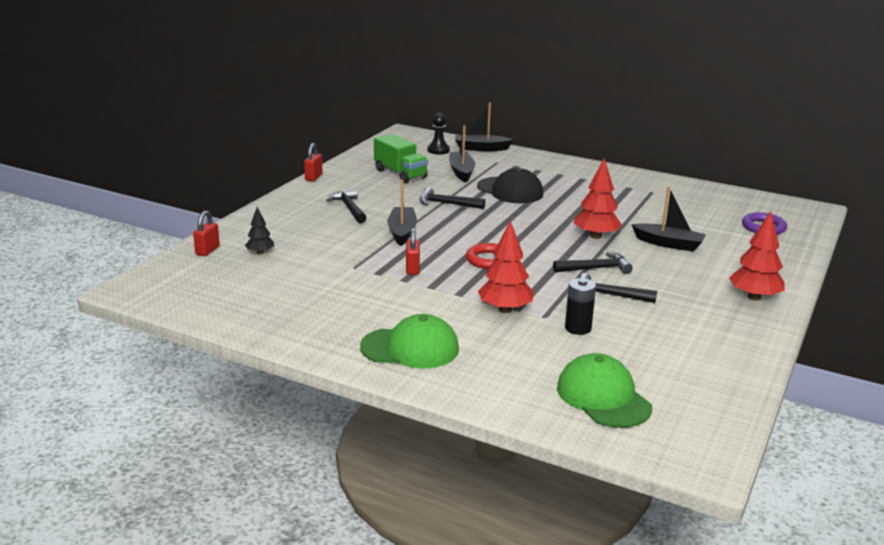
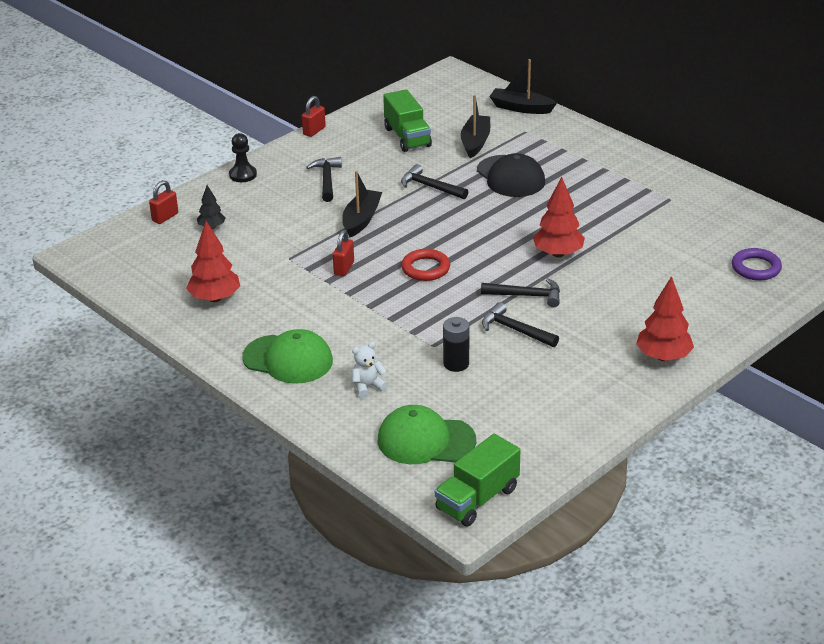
camera: 20 degrees right, 10 degrees up
black pawn [427,113,450,154] -> black pawn moved to [229,133,257,182]
red tree [478,220,534,313] -> red tree moved to [186,221,240,302]
green cap [557,353,652,428] -> green cap turned 75 degrees counterclockwise [378,405,476,464]
black boat [631,187,706,252] -> none
none -> white teddy bear [352,342,388,398]
none -> green truck [435,434,520,527]

